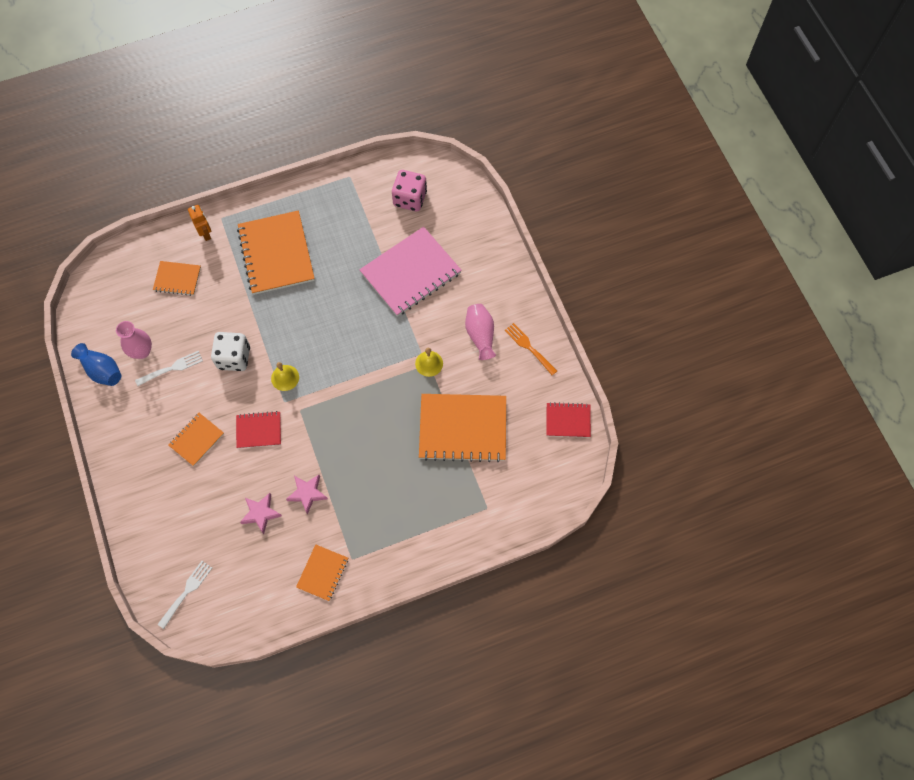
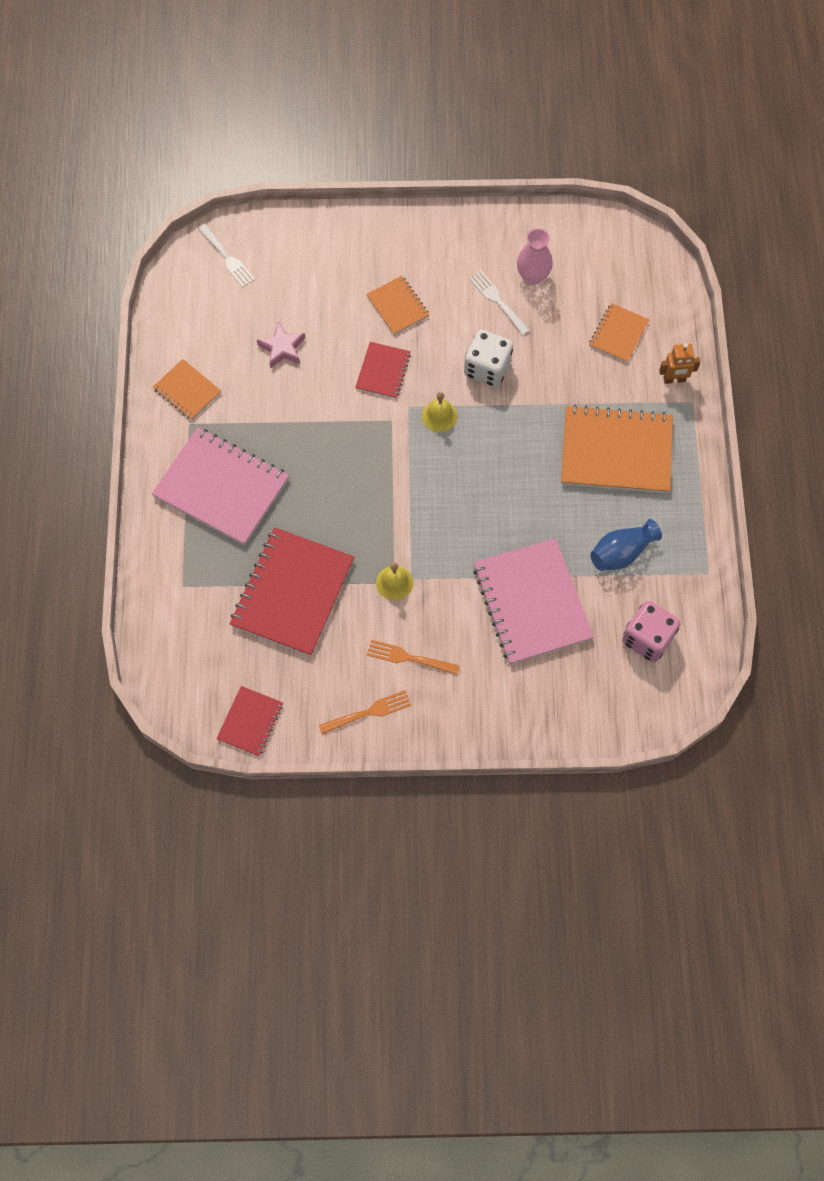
camera: 110 degrees right, 0 degrees up
blue vase [71,343,121,386] -> blue vase moved to [590,519,662,571]
white fork [135,351,203,386] -> white fork turned 150 degrees clockwise [469,271,530,336]
pink star [286,475,328,515] -> none
orange notebook [419,394,506,463] -> red notebook [229,527,354,656]
pink vase [465,304,496,360] -> orange fork [367,640,460,675]
none -> pink notebook [152,427,289,546]

